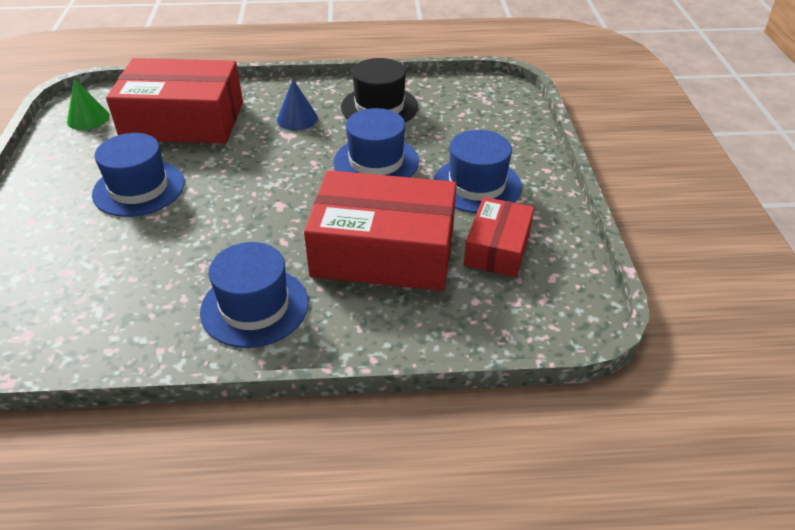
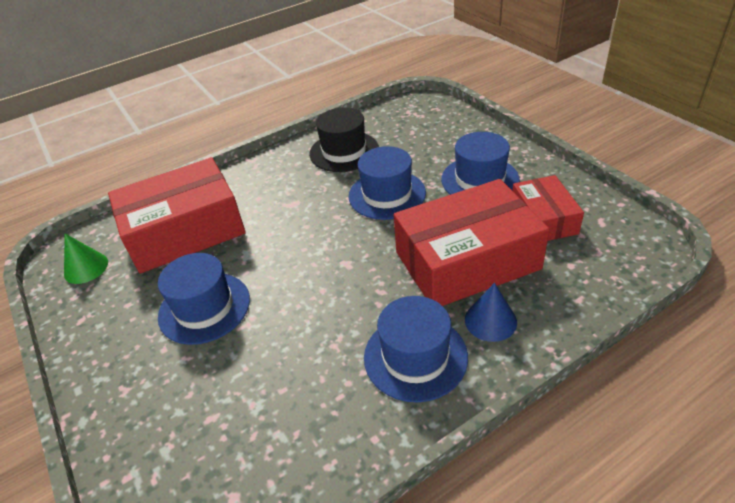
camera: 25 degrees left, 0 degrees up
blue cone [277,79,318,130] -> blue cone moved to [465,283,517,342]

